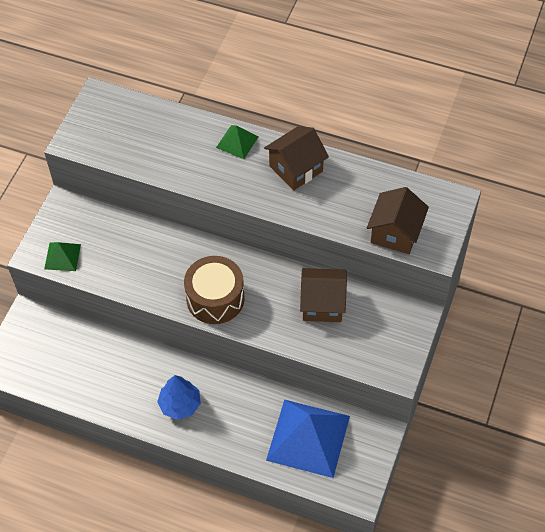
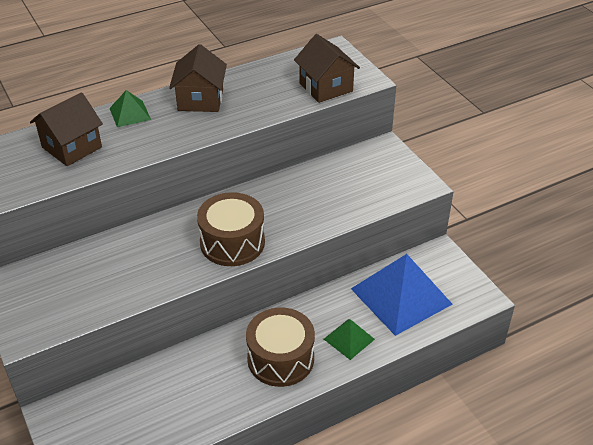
camera: 50 degrees left, 15 degrees down
green pyramid [44,242,81,271] -> green pyramid moved to [324,319,375,360]
blue tree [157,375,201,420] -> brown drum [246,308,315,387]
brown house [300,268,347,322] -> brown house moved to [30,92,103,166]

